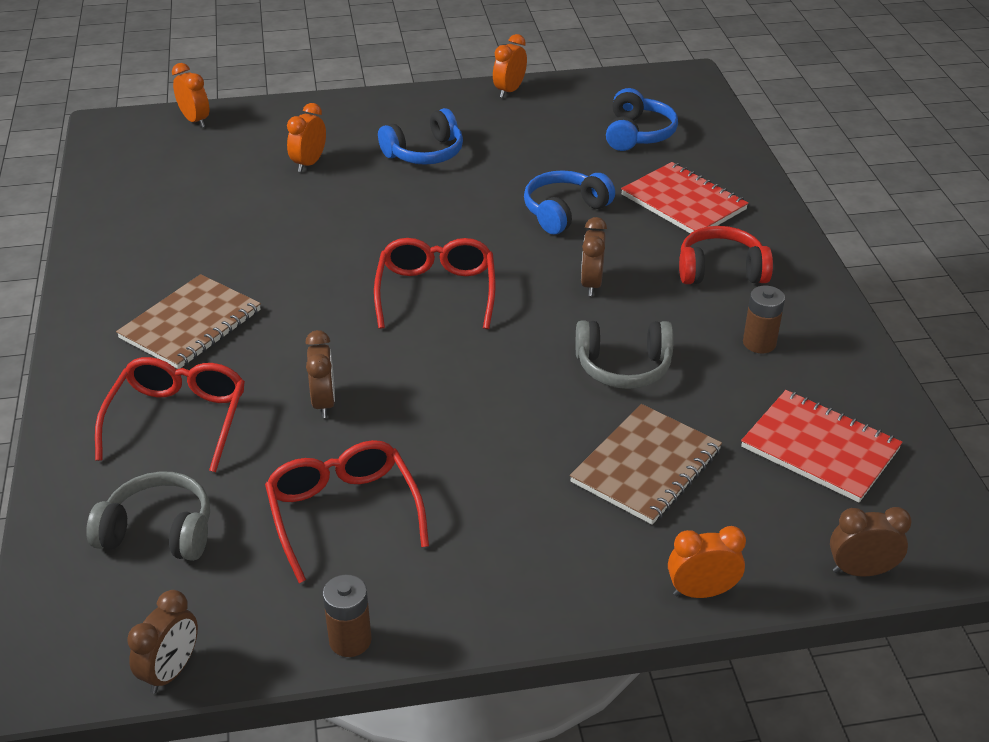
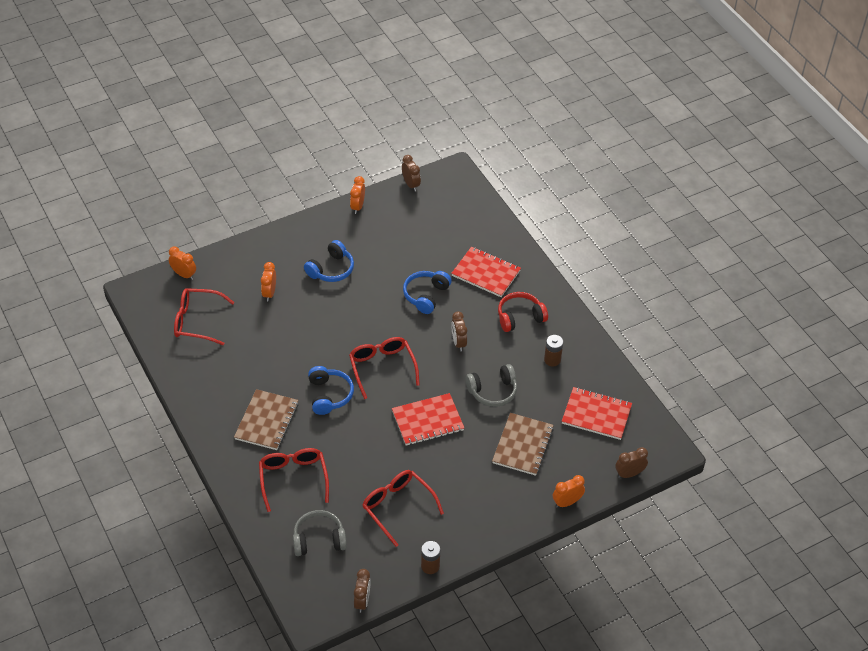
camera: 20 degrees left, 10 degrees up
brown clock [305,330,335,418] -> brown clock moved to [402,155,421,191]
blue headphones [606,88,678,151] -> blue headphones moved to [308,366,354,415]
none -> red glasses [174,288,235,345]
none -> red notebook [392,393,464,446]

